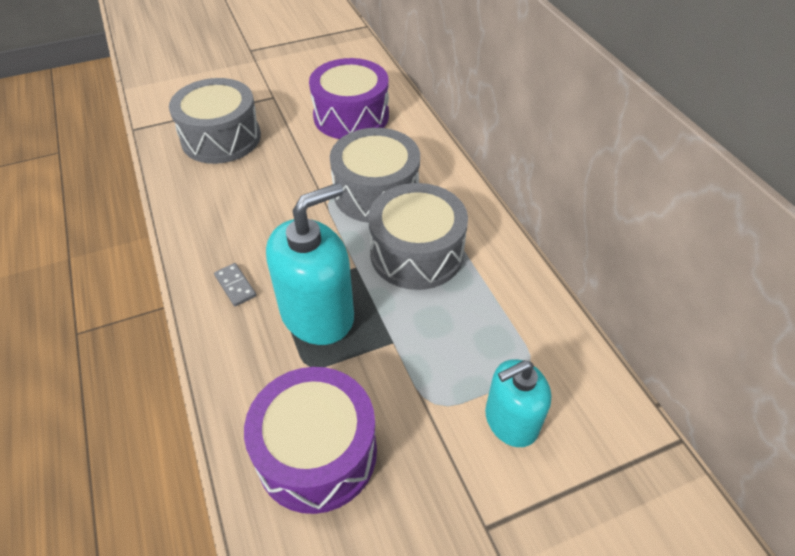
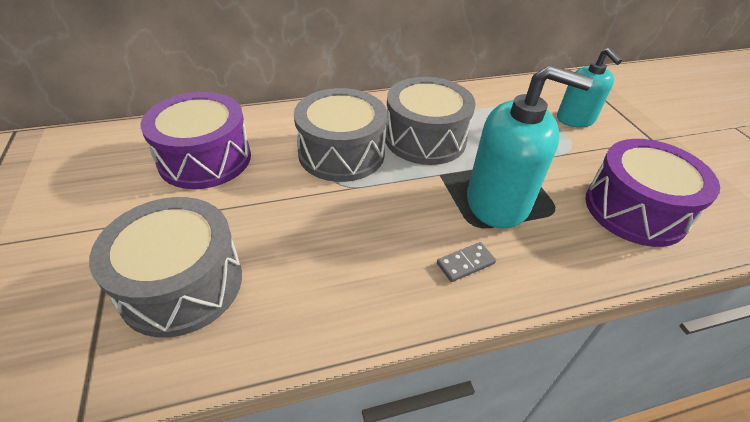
camera: 85 degrees left, 5 degrees down
turquoise soap dispenser [266,183,354,345] -> turquoise soap dispenser turned 135 degrees clockwise [467,65,593,229]

